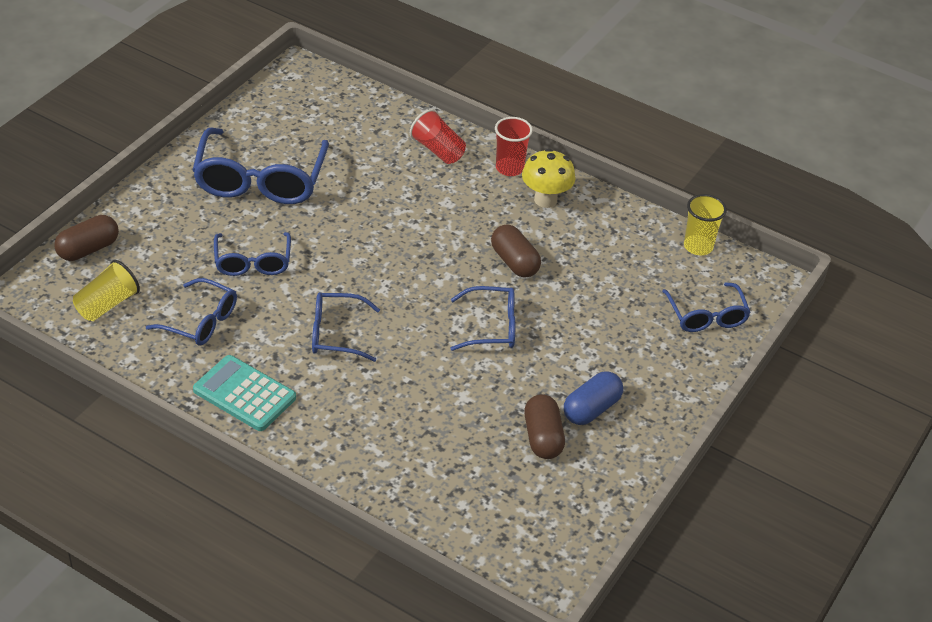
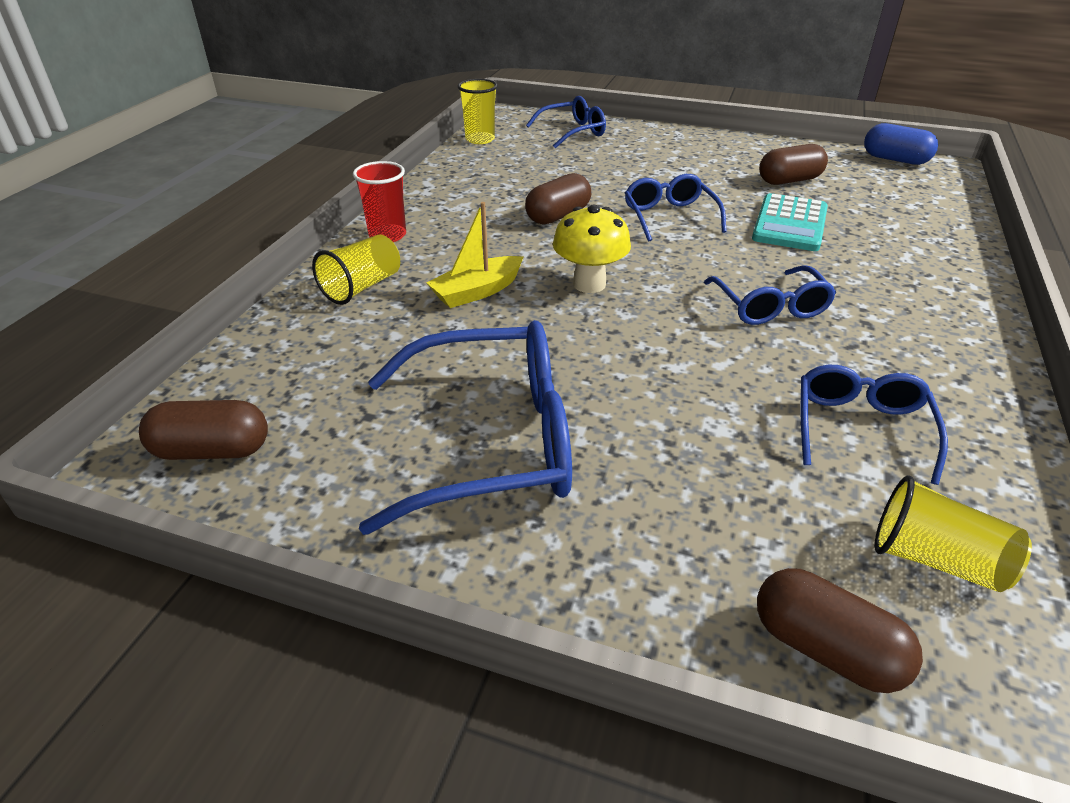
camera: 100 degrees left, 5 degrees down
turquoise calculator [193,355,296,431] -> turquoise calculator moved to [752,193,828,251]
blue glasses [214,232,291,276] -> none
red cup [410,109,466,164] -> yellow cup [312,234,400,305]
yellow mushroom [522,148,576,208] -> yellow mushroom moved to [553,205,631,293]
blue capsule [564,371,623,425] -> blue capsule moved to [864,123,938,165]
none -> brown capsule [139,400,268,460]
none -> yellow boat [426,202,523,308]

